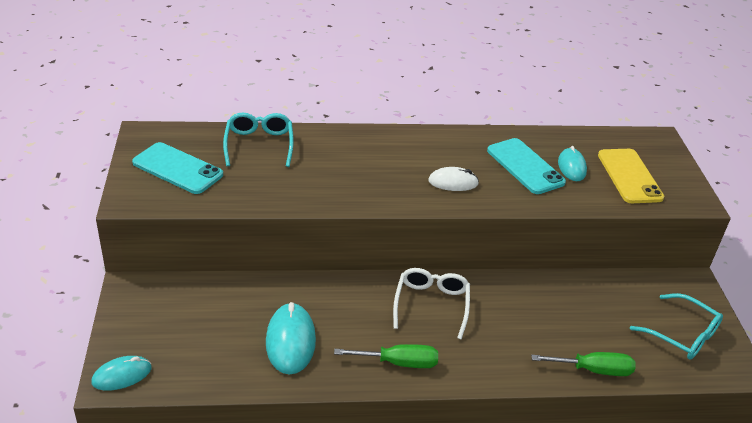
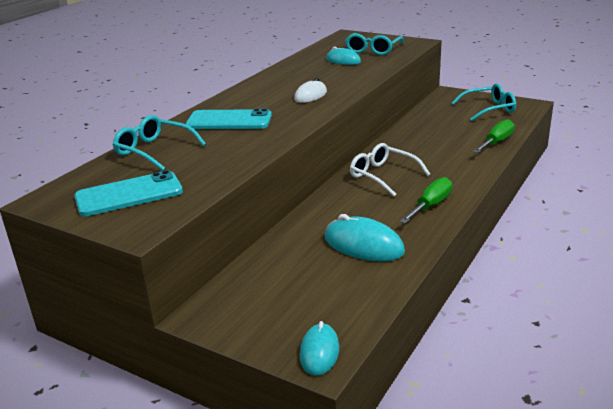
camera: 50 degrees left, 10 degrees down
turquoise phone [487,138,566,194] -> turquoise phone moved to [186,109,272,129]
yellow phone [598,149,664,203] -> turquoise glasses [345,33,404,55]

